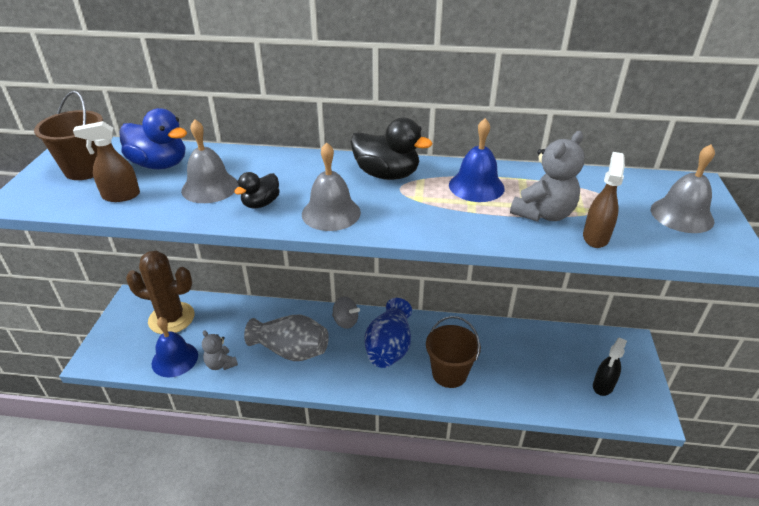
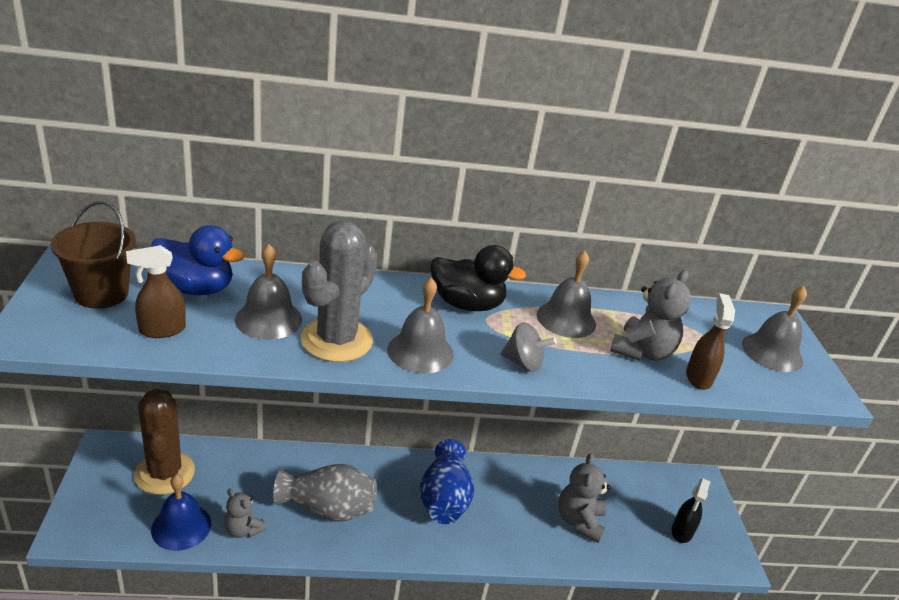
camera: 15 degrees left, 5 degrees down
brown cactus [126,251,194,334] -> brown cactus turned 75 degrees clockwise [134,389,195,495]
black duck [234,172,280,208] -> grey cactus [301,221,378,362]
grey spinning top [332,296,360,329] -> grey spinning top moved to [501,323,557,372]
brown bucket [426,316,481,388] -> none
blue bell [449,118,505,202] -> grey bell [537,251,596,338]
none -> grey teddy bear [558,453,611,543]

